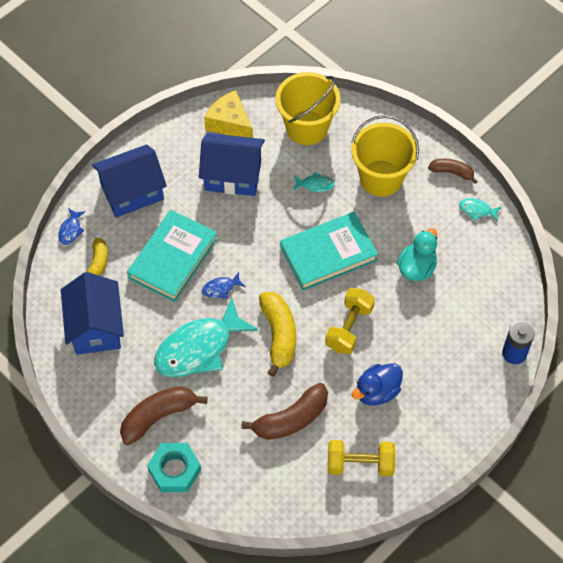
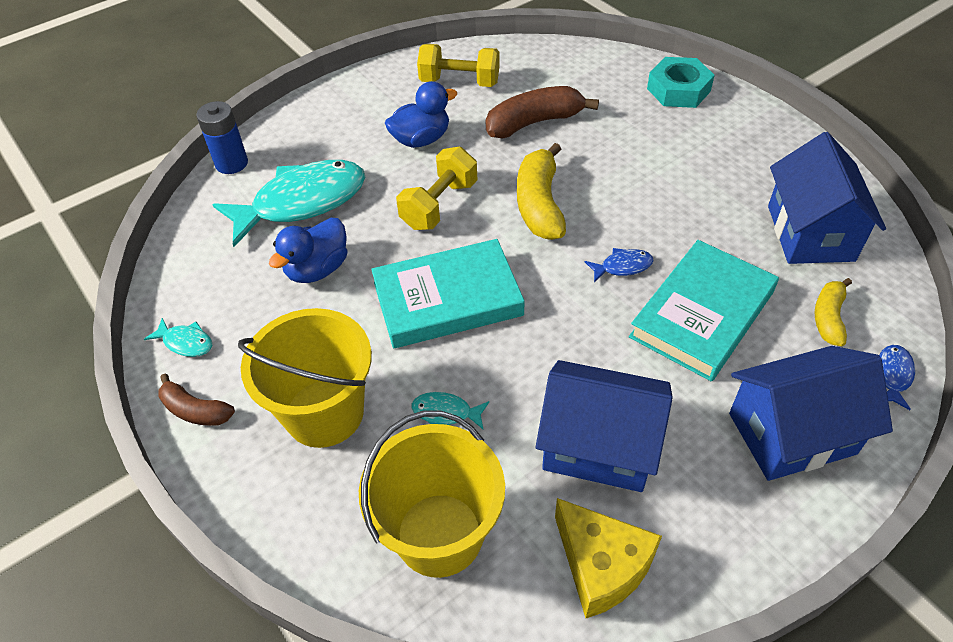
camera: 170 degrees left, 10 degrees down
brown banana [120,386,208,445] -> none
turquoise fish [154,298,258,377] -> turquoise fish moved to [212,160,365,247]
turquoise duck [397,228,437,281] -> blue duck [269,218,347,283]

